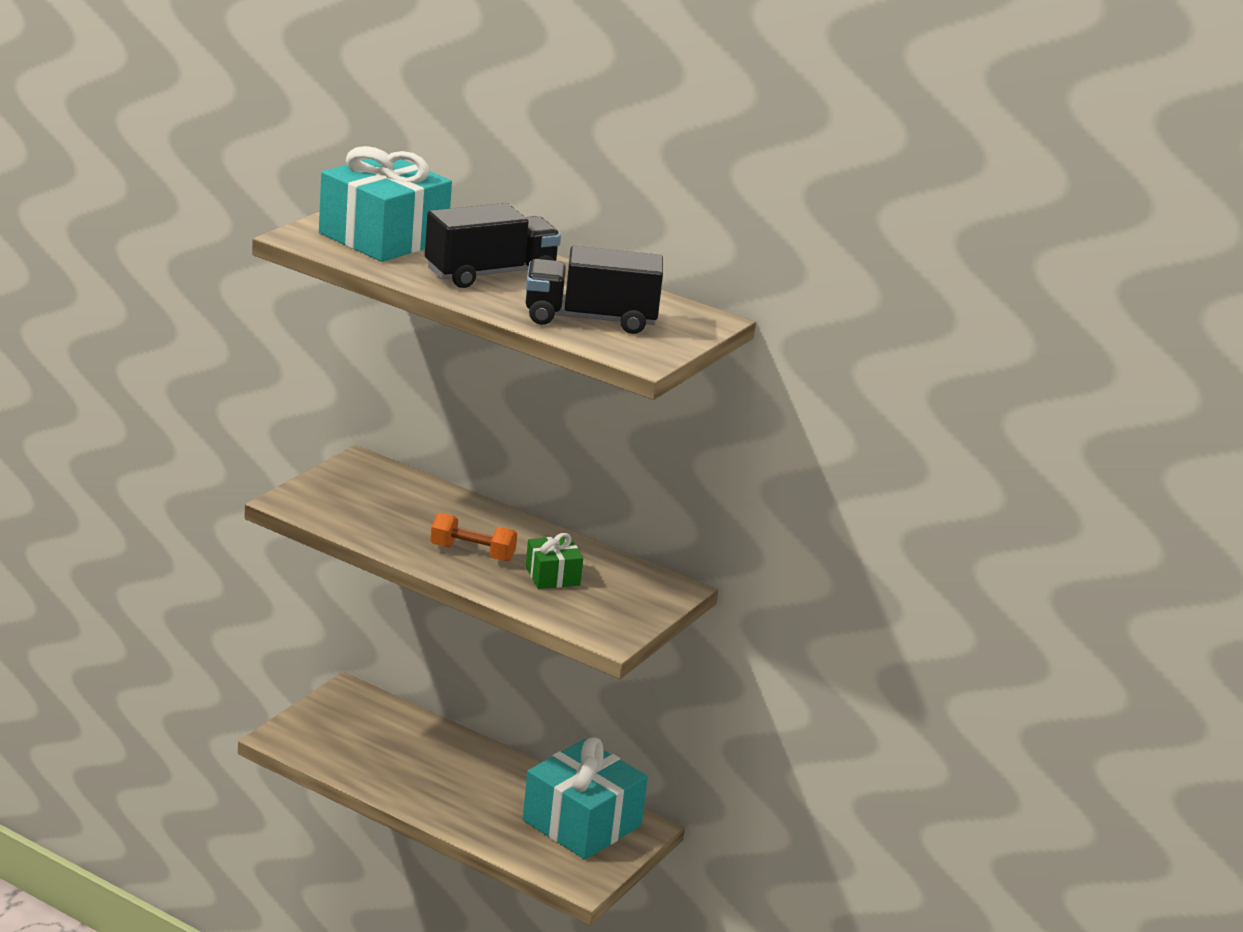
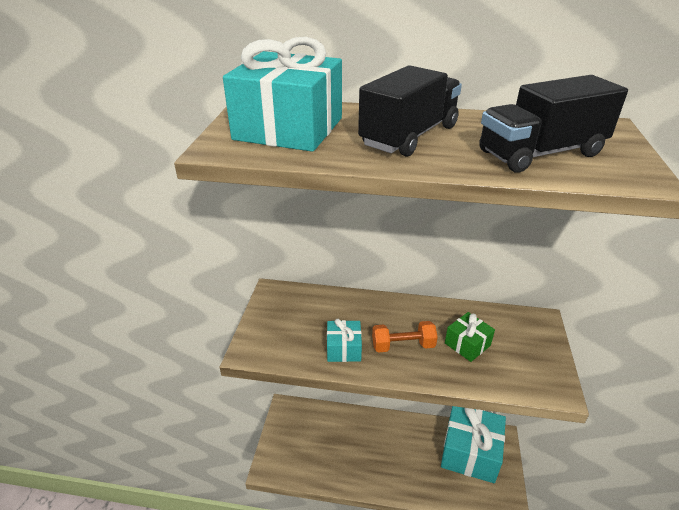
camera: 20 degrees left, 10 degrees up
none -> turquoise gift [327,319,362,362]

